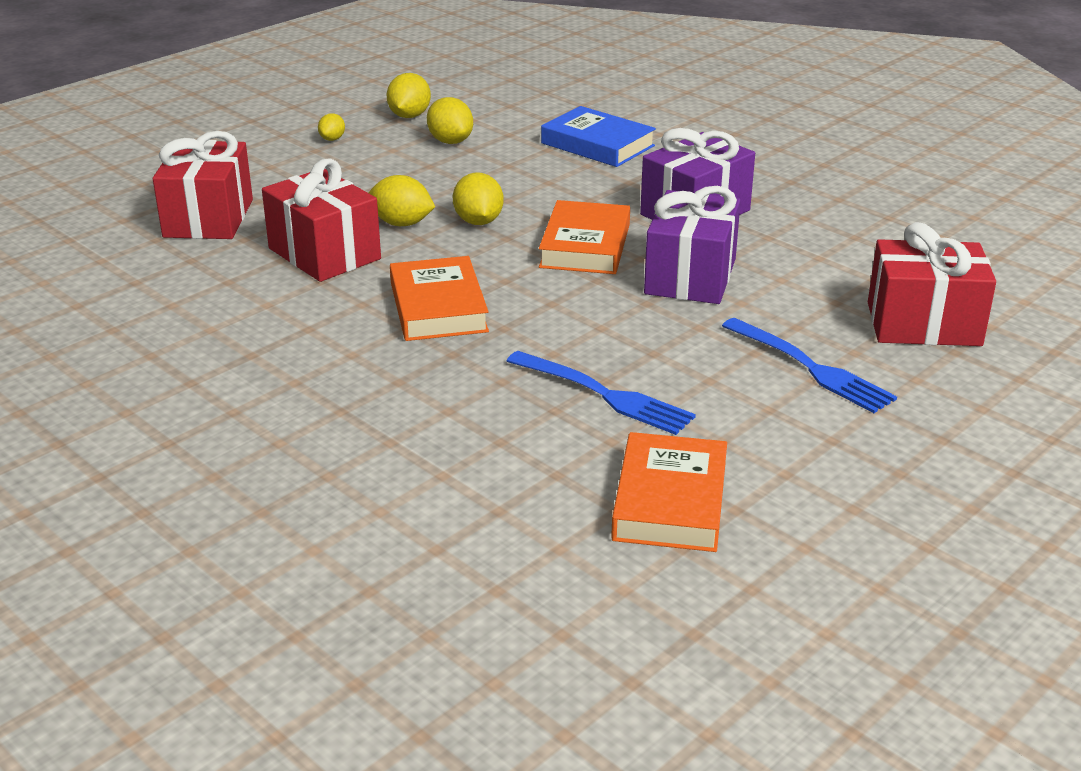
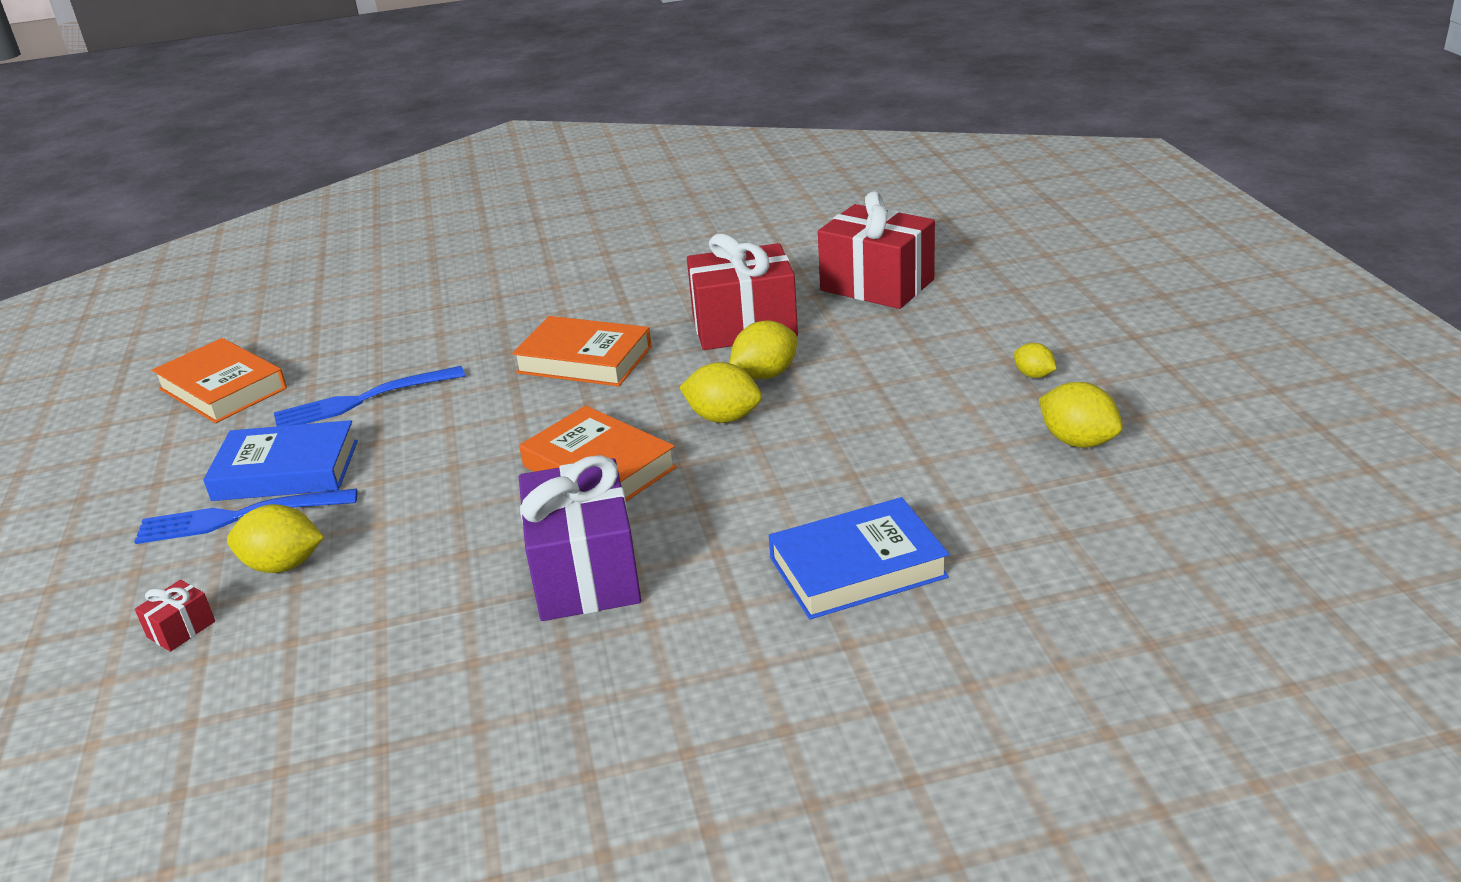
camera: 125 degrees right, 0 degrees up
yellow lemon [427,97,473,144] -> yellow lemon moved to [227,504,324,573]
purple gift [644,186,741,304] -> none
red gift [868,222,996,346] -> red gift [135,580,215,652], size x0.41
none -> blue book [203,420,358,501]

